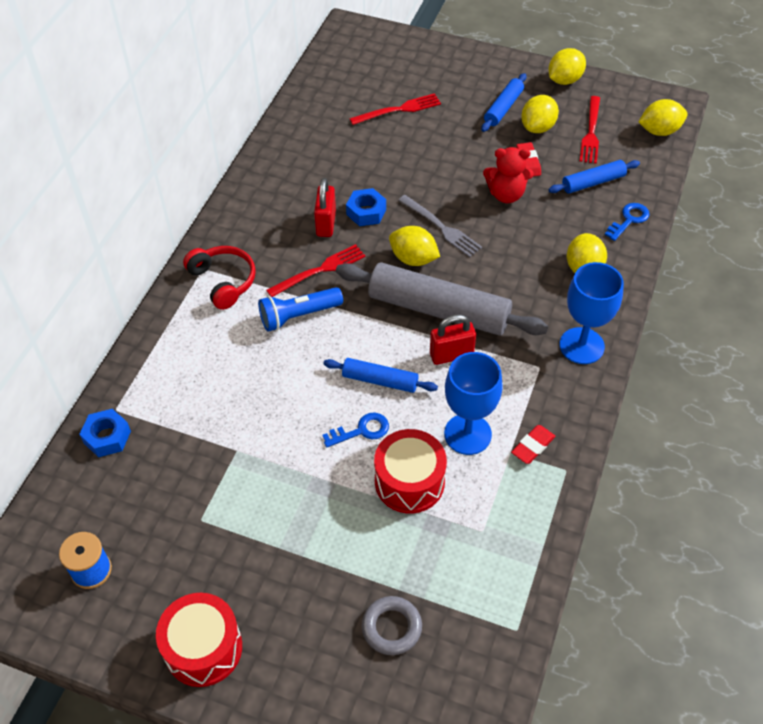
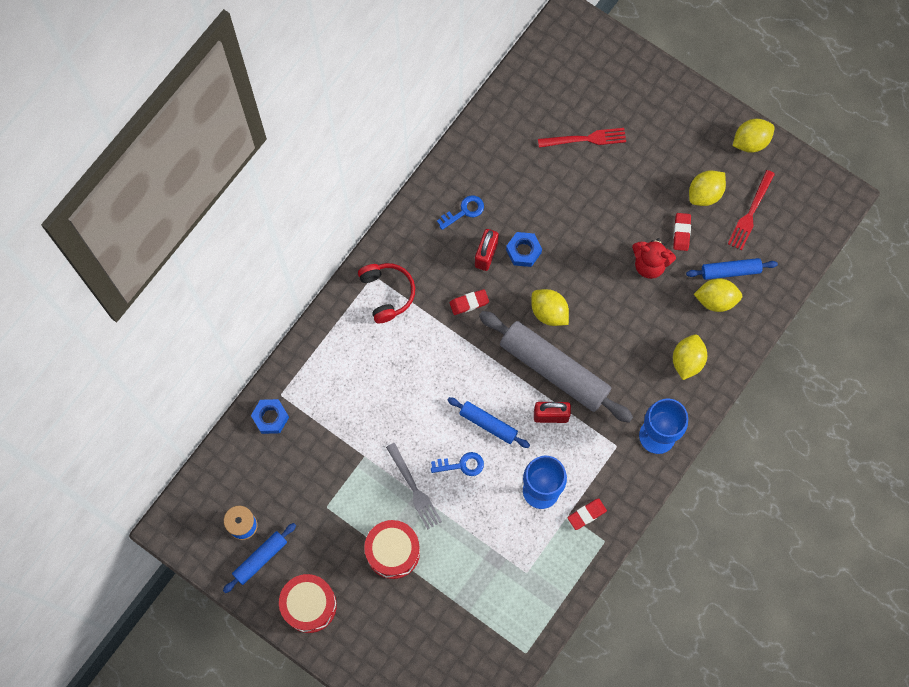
camera: 15 degrees right, 20 degrees up
blue flashlight [258,287,343,332] -> none
red fork [266,244,365,297] -> red eraser [450,289,489,315]
grey ring [362,596,422,655] -> none
red drum [374,429,447,514] -> red drum moved to [364,520,420,579]
grey fork [398,195,482,257] -> grey fork moved to [386,443,442,529]
blue rolling pin [481,73,526,132] -> blue rolling pin moved to [223,523,296,593]
blue key [605,203,650,241] -> blue key moved to [437,195,484,230]
yellow lemon [639,99,688,136] -> yellow lemon moved to [694,278,742,312]

